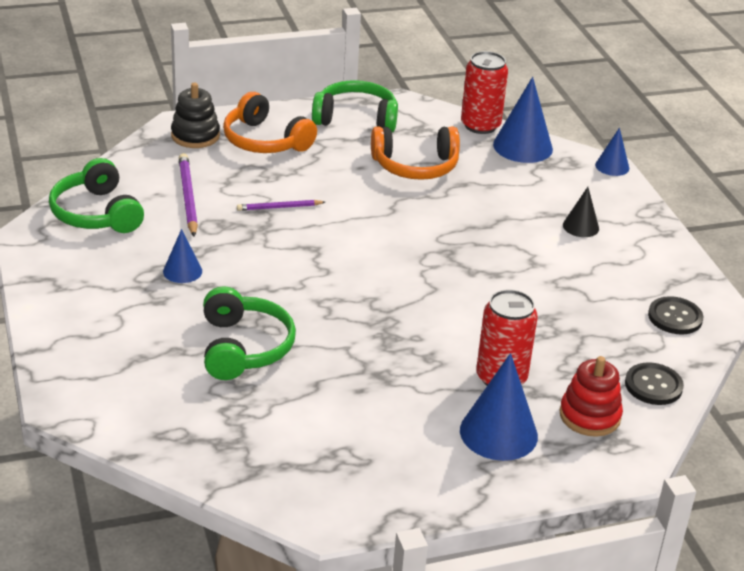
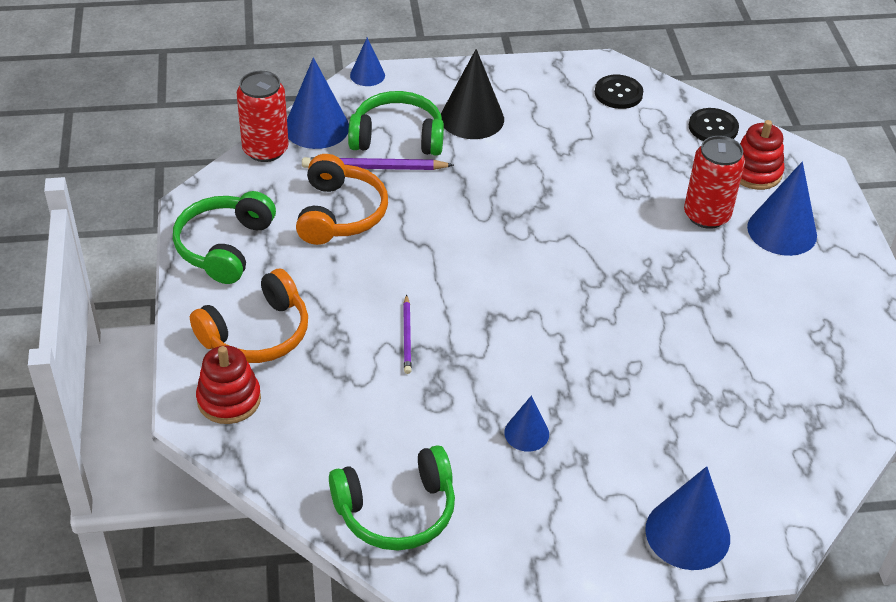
camera: 80 degrees left, 10 degrees up
black stacking toy [171,83,220,148] -> red stacking toy [196,346,261,424]
purple pencil [179,153,198,237] -> purple pencil moved to [302,157,454,170]
green headphones [203,286,296,380] -> green headphones moved to [348,91,444,156]
black cone [563,187,599,237] -> black cone [441,49,504,139], size x1.78
none -> blue cone [645,466,730,570]

